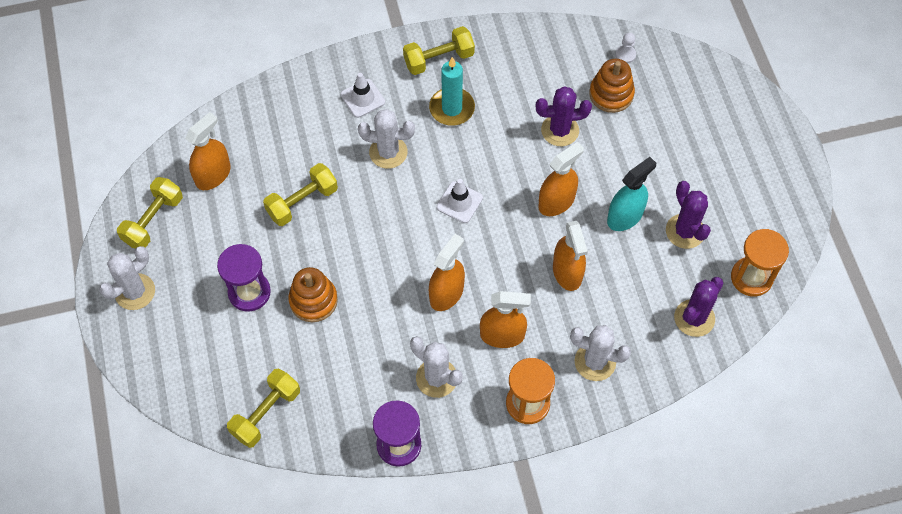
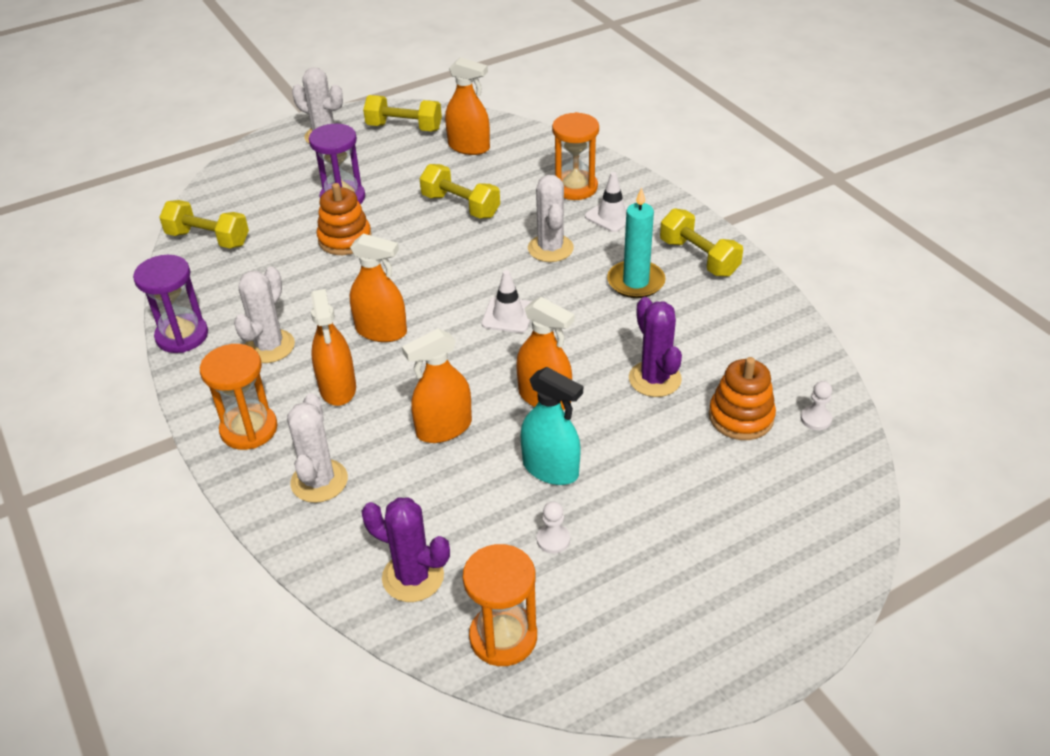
camera: 75 degrees right, 20 degrees down
purple cactus [666,181,711,249] -> white pawn [537,501,570,554]
none -> orange hourglass [552,112,599,200]

